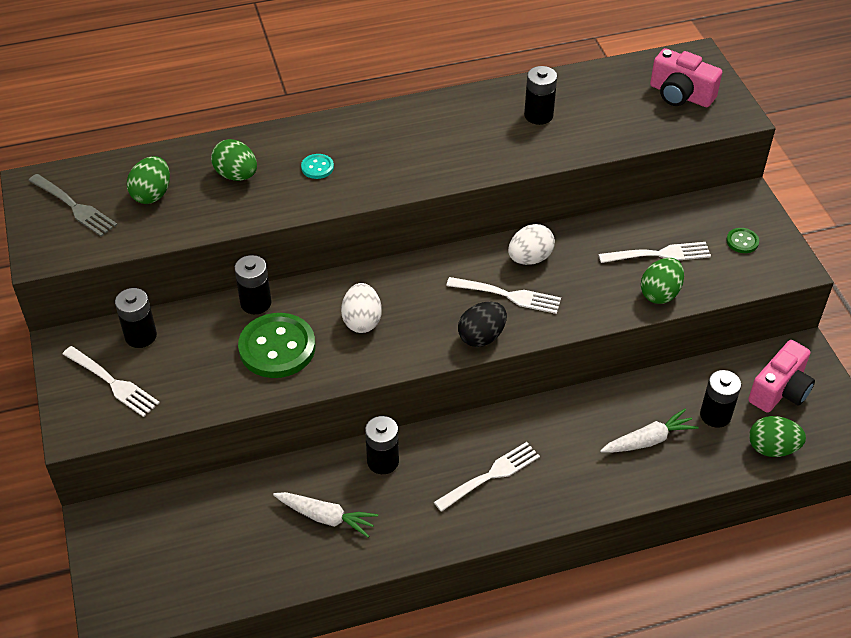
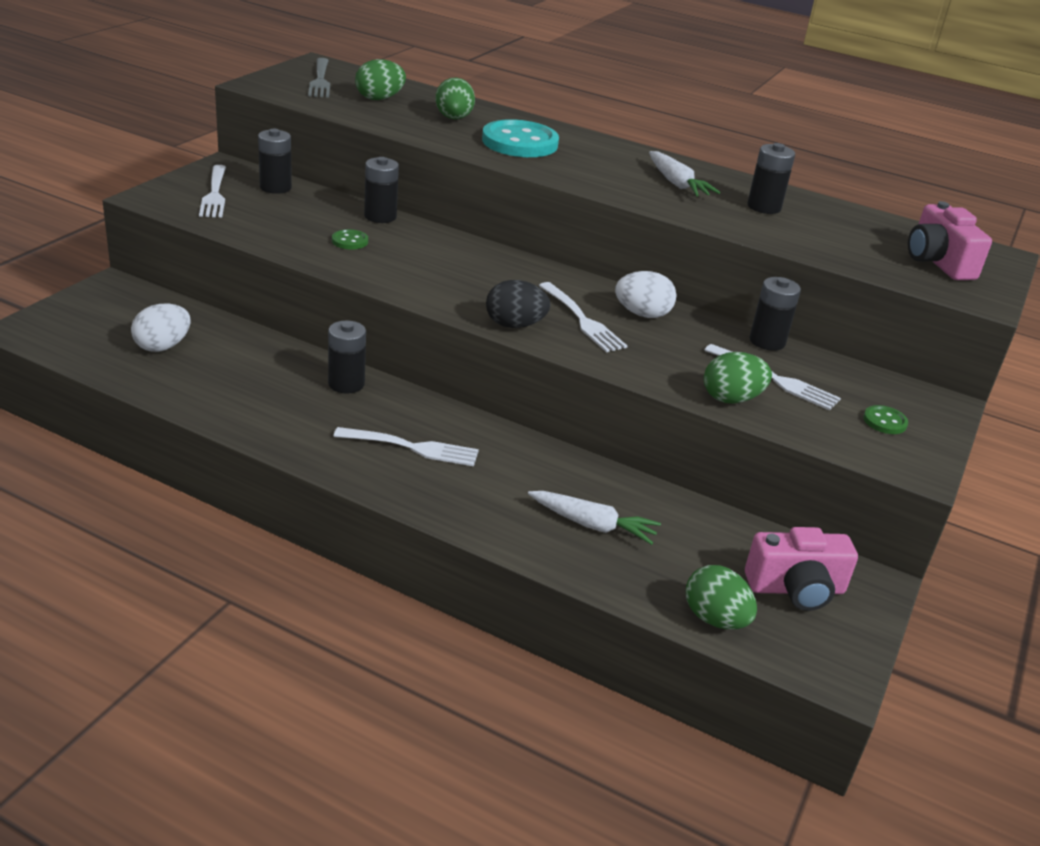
camera: 40 degrees right, 15 degrees down
green button [238,313,315,378] -> green button [332,229,368,250], size x0.45
white carrot [273,492,378,538] -> white carrot moved to [649,151,720,196]
turquoise button [301,154,334,179] -> turquoise button [482,119,559,157], size x2.24
white egg [341,283,382,333] -> white egg moved to [131,304,191,352]
black battery [700,370,741,428] -> black battery moved to [750,277,801,351]

